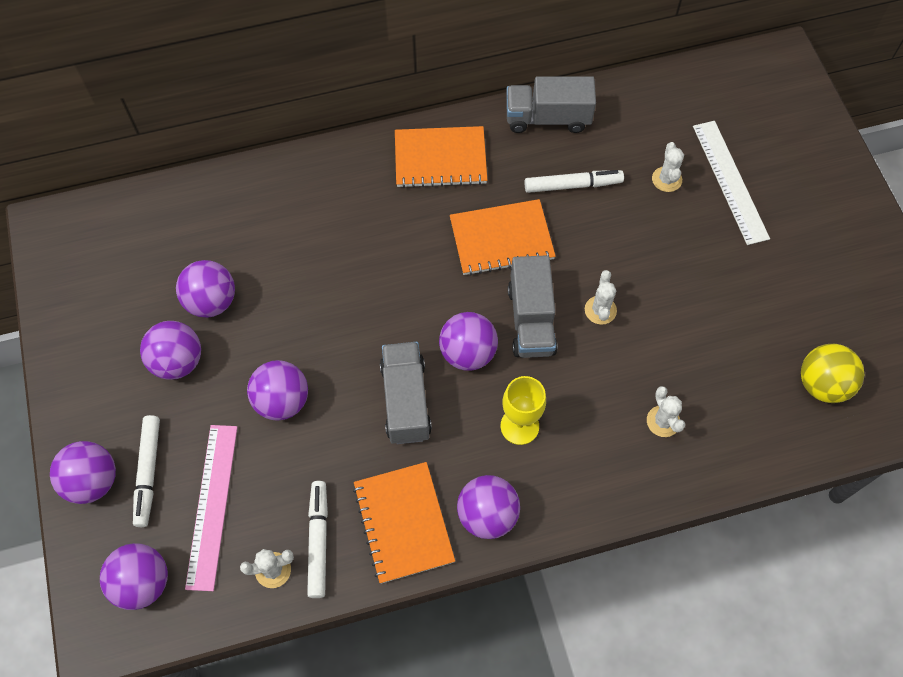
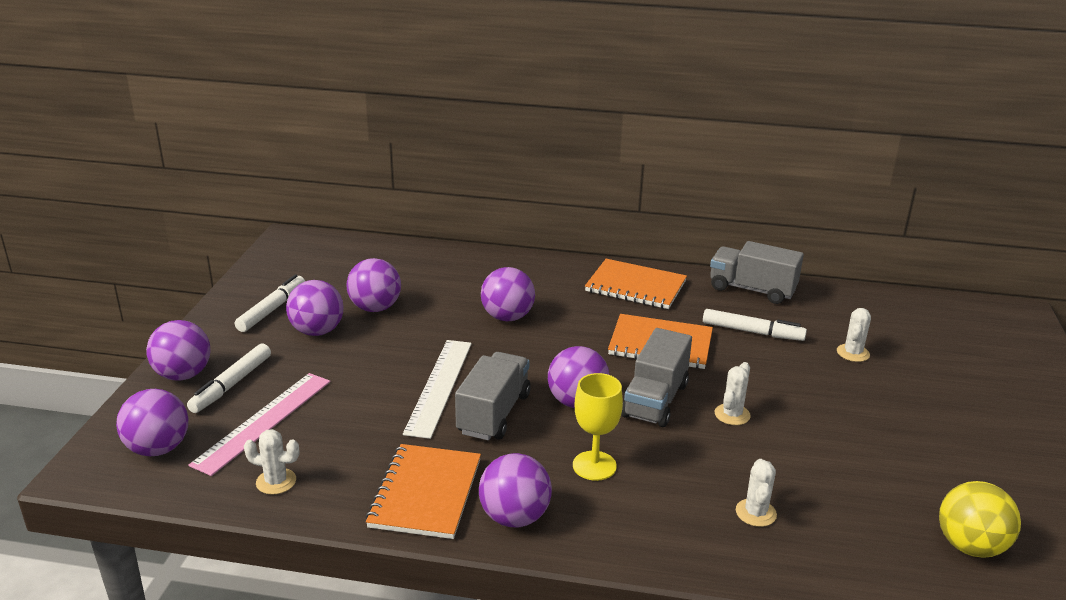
camera: 25 degrees right, 35 degrees down
purple ball [247,360,308,421] -> purple ball moved to [481,267,535,321]
white marker [307,481,328,598] -> white marker moved to [235,274,305,332]
white ruler [693,121,770,245] -> white ruler moved to [403,340,472,439]

